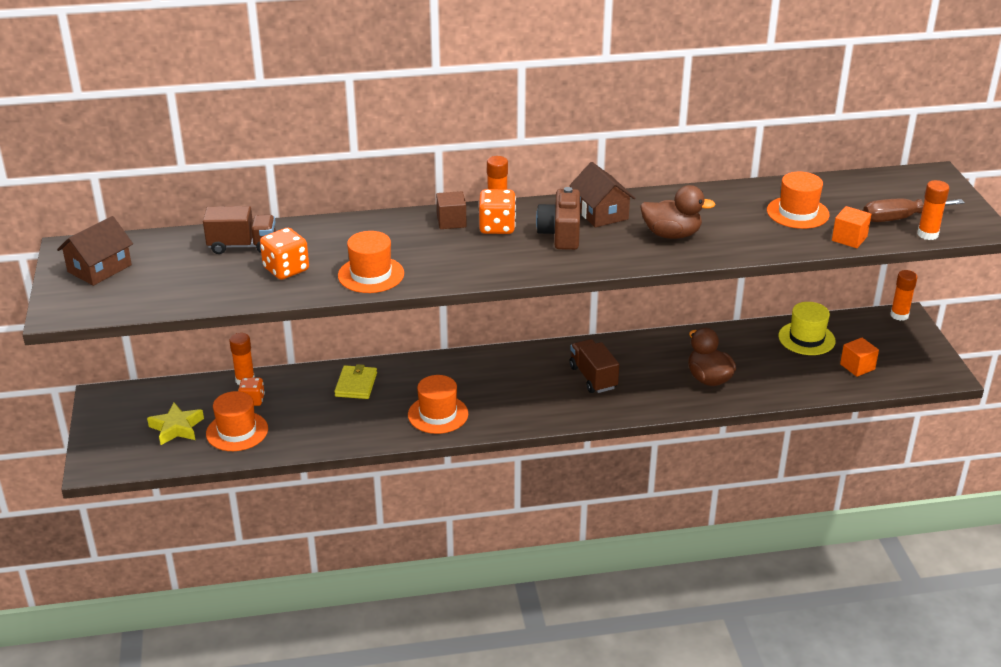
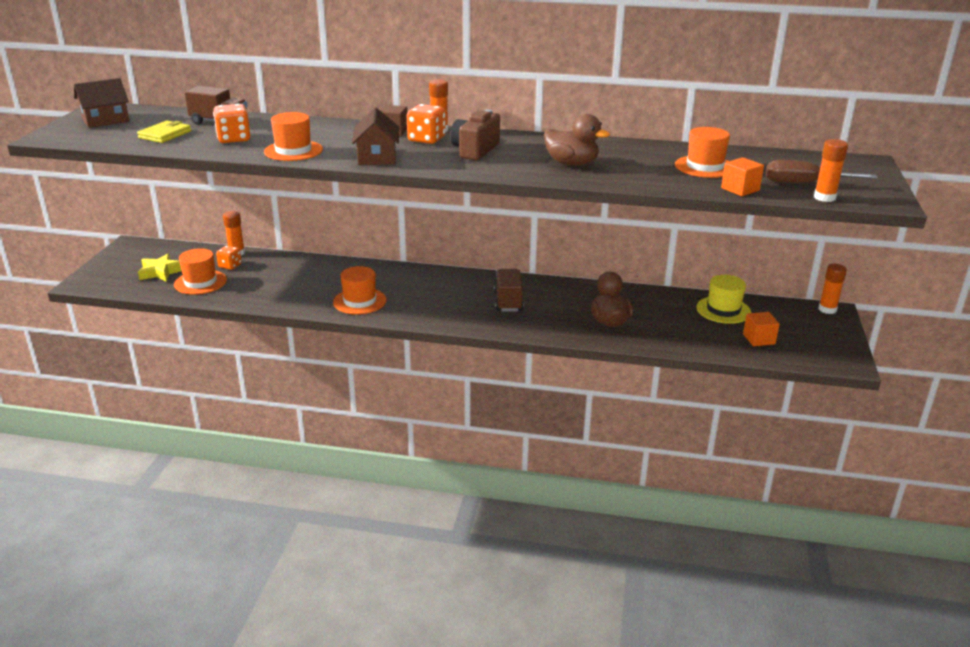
camera: 20 degrees right, 5 degrees down
yellow wallet [334,364,377,399] -> yellow wallet moved to [137,121,191,143]
brown house [569,162,635,227] -> brown house moved to [352,108,399,165]

